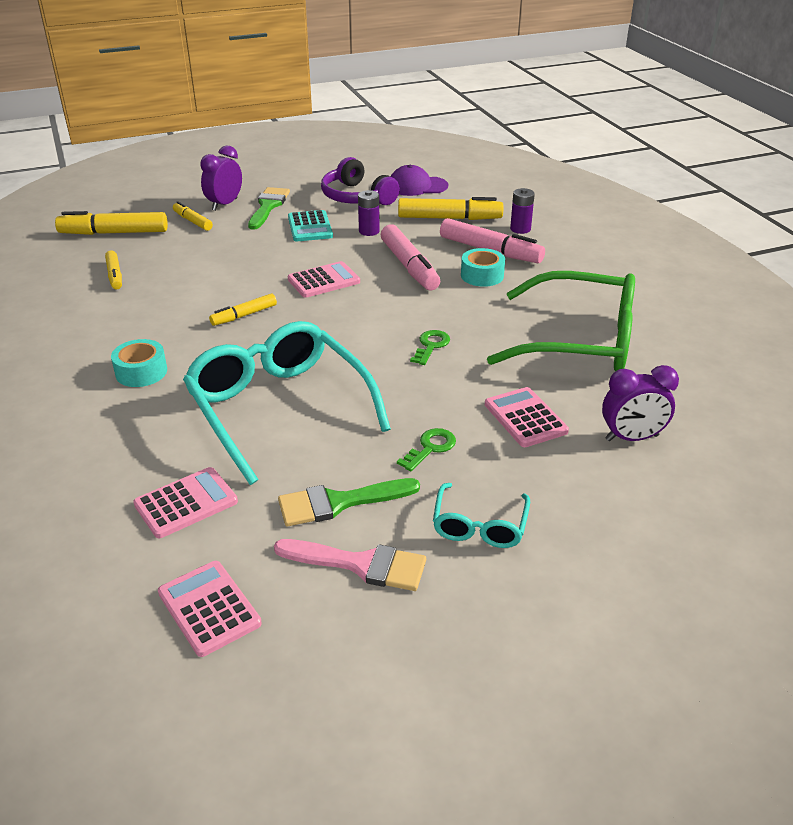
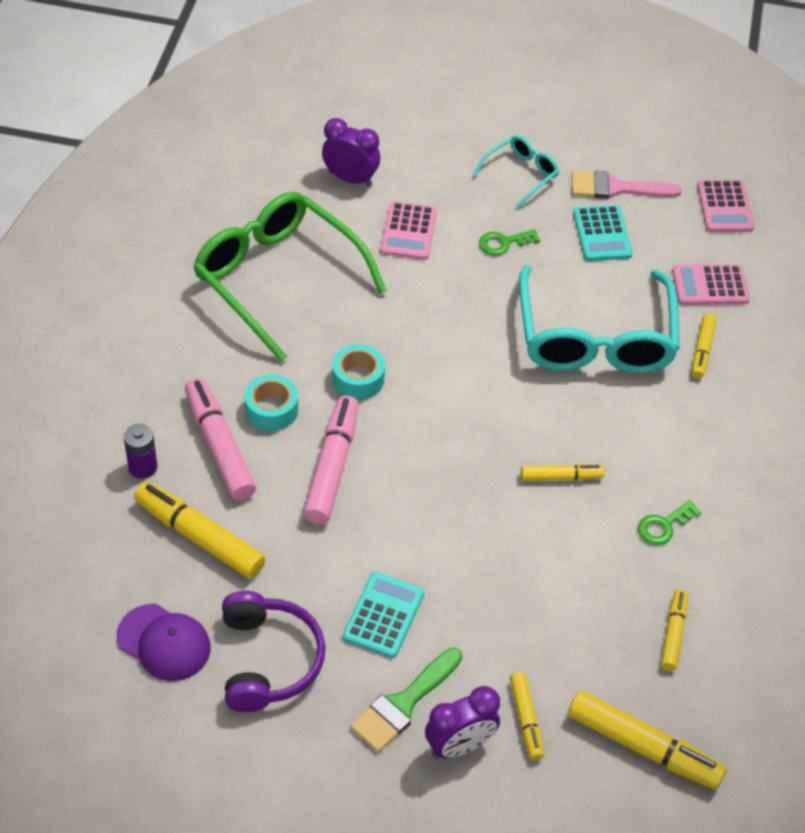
camera: 150 degrees left, 15 degrees up
turquoise tape [111,339,167,387] -> turquoise tape moved to [332,344,385,400]
pink brush [274,539,426,591] -> pink brush turned 45 degrees counterclockwise [571,171,682,199]
green brush [278,478,420,526] -> turquoise calculator [573,205,632,261]
pink calculator [288,261,360,298] -> none
purple battery [358,190,380,236] -> none
green key [410,330,450,365] -> green key moved to [638,500,701,545]
none -> yellow marker [692,313,717,378]

